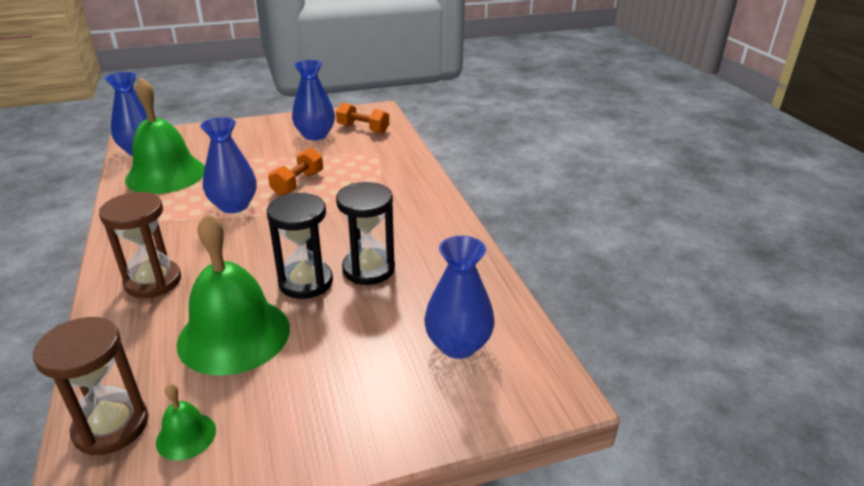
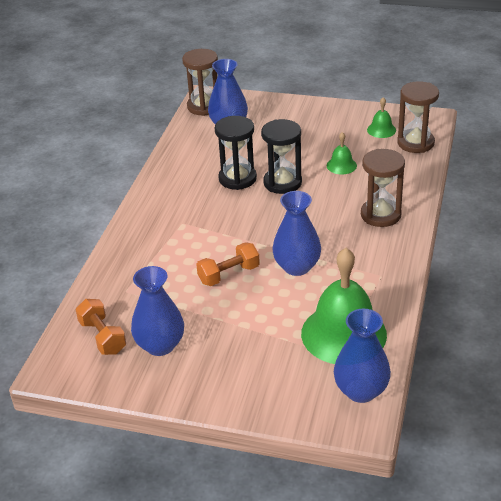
camera: 145 degrees left, 5 degrees up
green bell [177,213,290,376] -> green bell [327,132,357,174], size x0.44
none -> brown hourglass [182,49,218,116]

